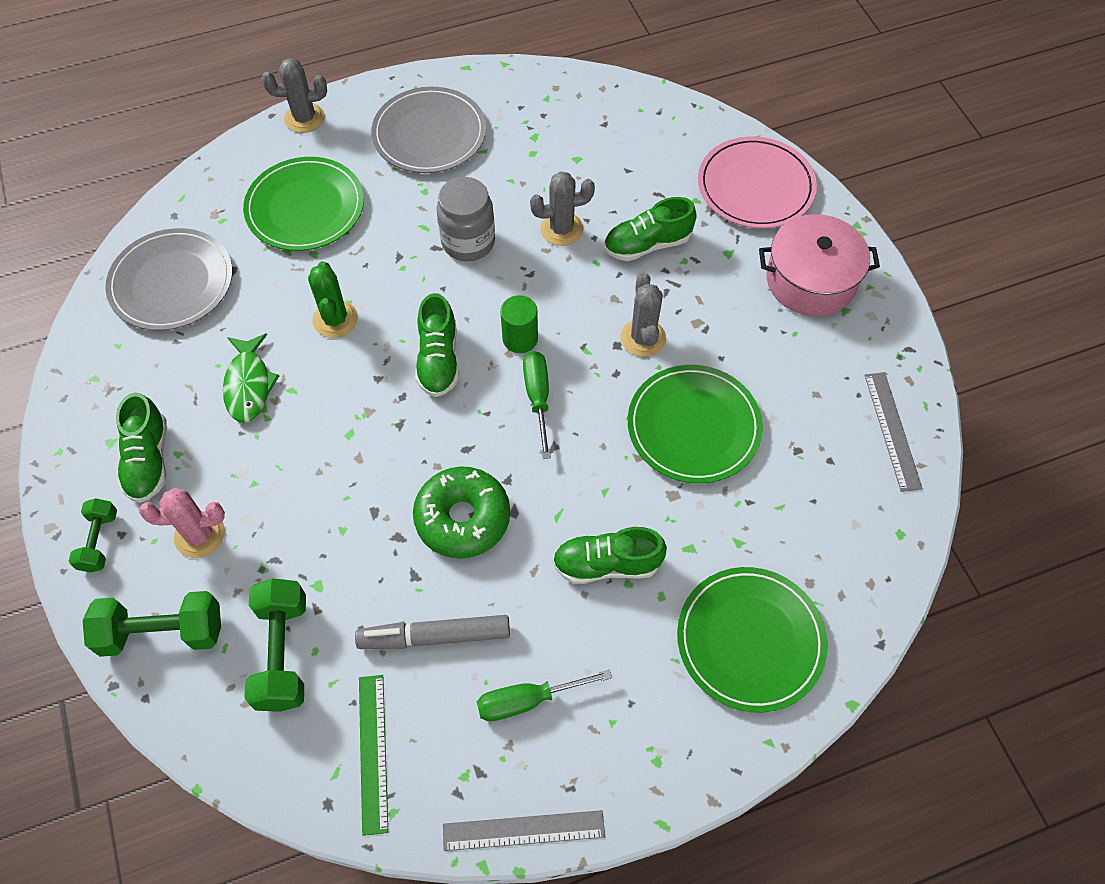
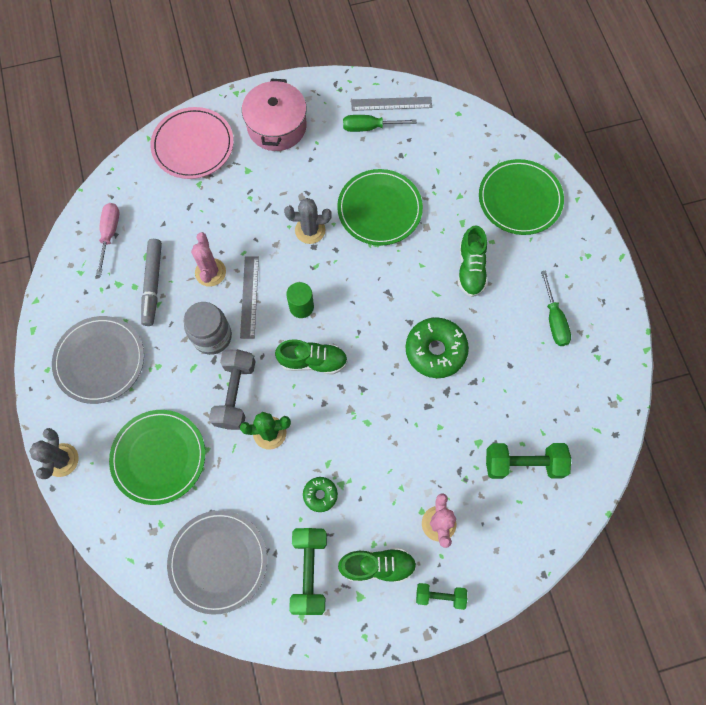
camera: 85 degrees left, 10 degrees up
green dumbbell [83,591,221,657] -> green dumbbell moved to [289,528,327,615]
green fish [223,333,279,423] -> green donut [303,477,338,512]
grey marker [355,615,510,649] -> grey marker moved to [141,239,162,326]
green ruler [359,675,388,836] -> none
grey ruler [443,810,605,851] -> grey ruler moved to [240,257,259,339]
green screwdriver [523,351,551,459] -> green screwdriver moved to [343,115,417,132]
grey cactus [530,171,595,246] -> pink cactus [191,232,226,287]
green shoe [604,197,697,261] -> none
none -> pink screwdriver [96,203,119,275]
none -> grey dumbbell [209,349,256,430]

